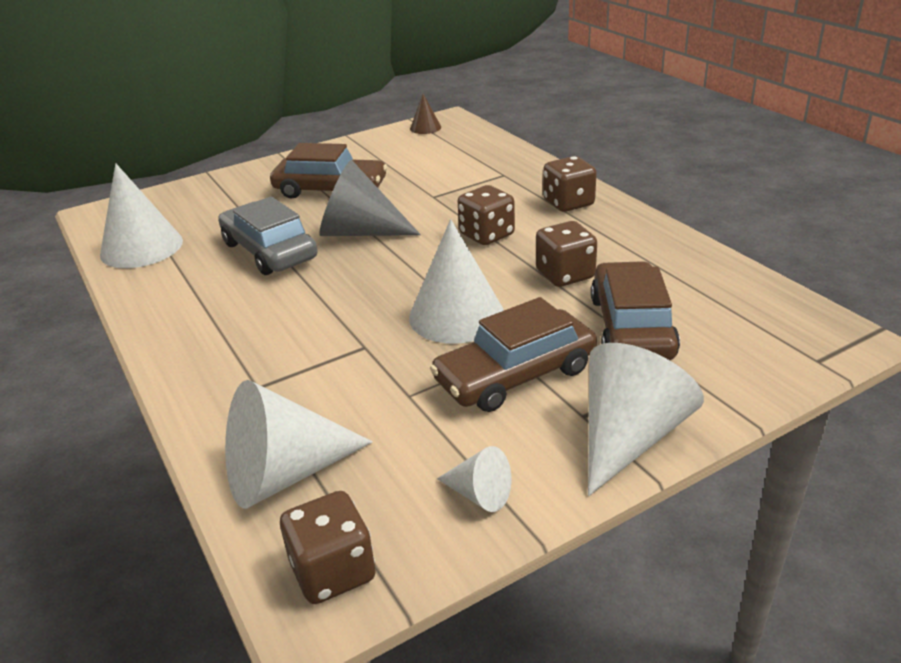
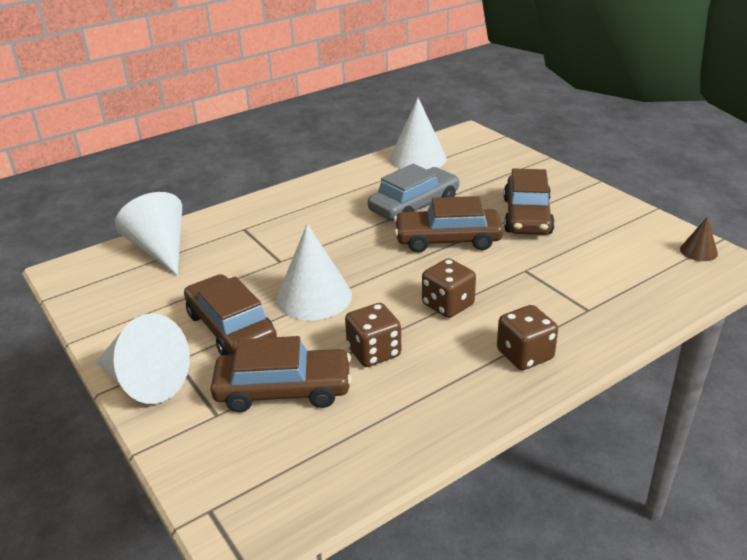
camera: 85 degrees right, 0 degrees up
brown dice [280,491,376,604] -> none
grey cone [319,160,421,236] -> brown car [394,196,503,253]
white cone [437,446,511,512] -> none

